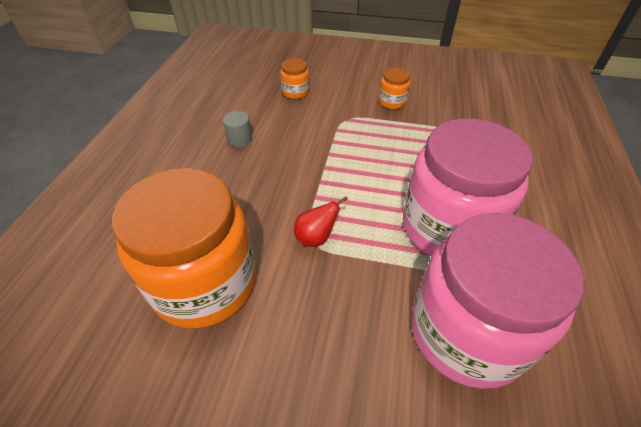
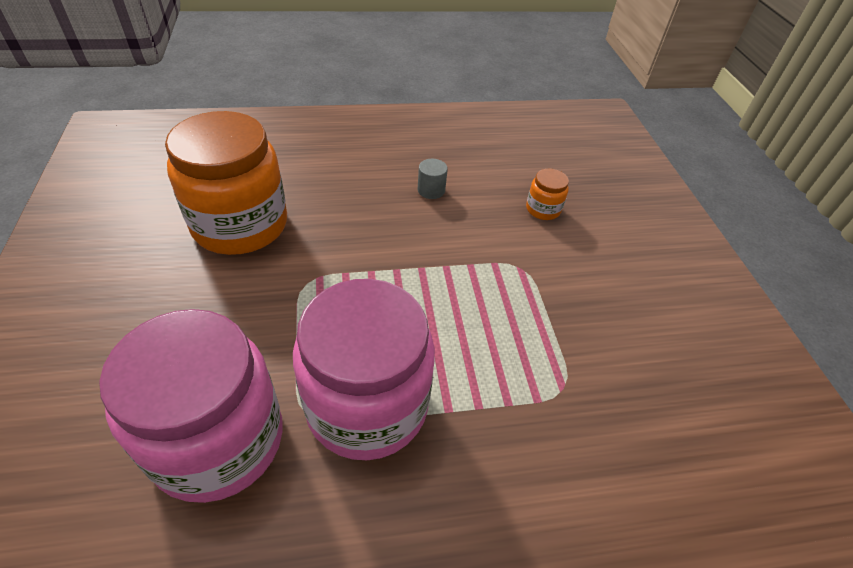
camera: 65 degrees right, 0 degrees up
red pear [294,197,348,247] -> none
orange jar [379,67,411,109] -> none

